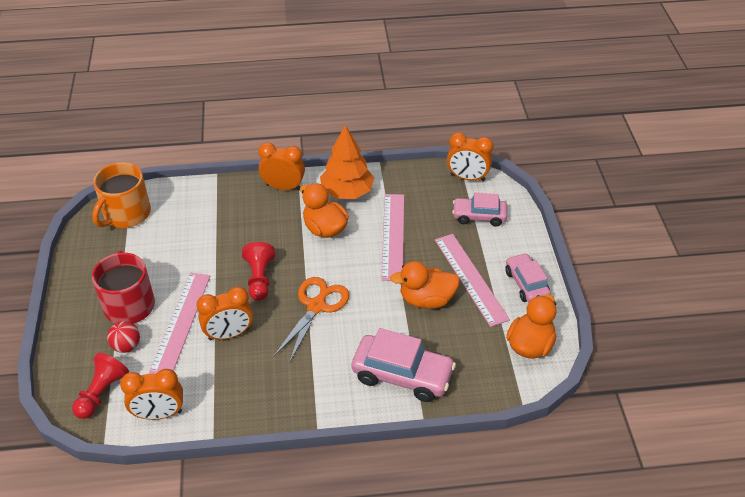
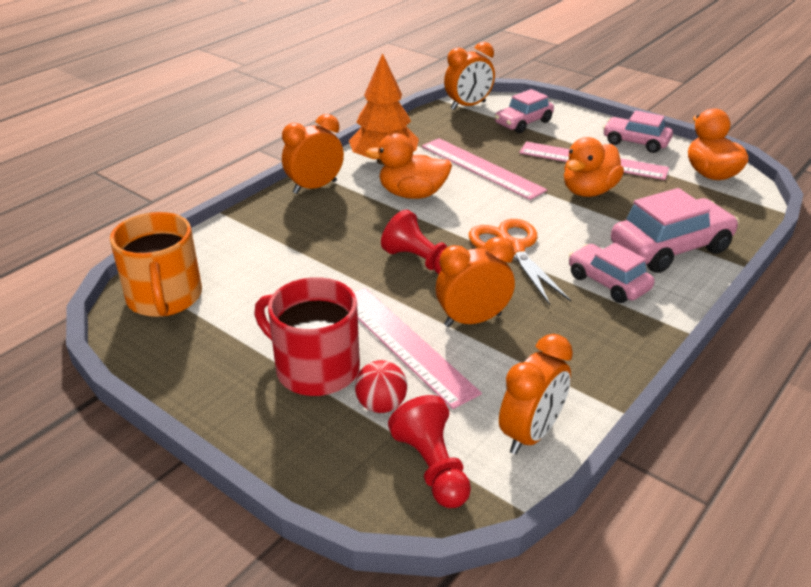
camera: 45 degrees left, 10 degrees down
orange clock [197,287,253,340] -> orange clock turned 135 degrees counterclockwise [436,237,515,327]
none -> pink car [569,243,655,303]

